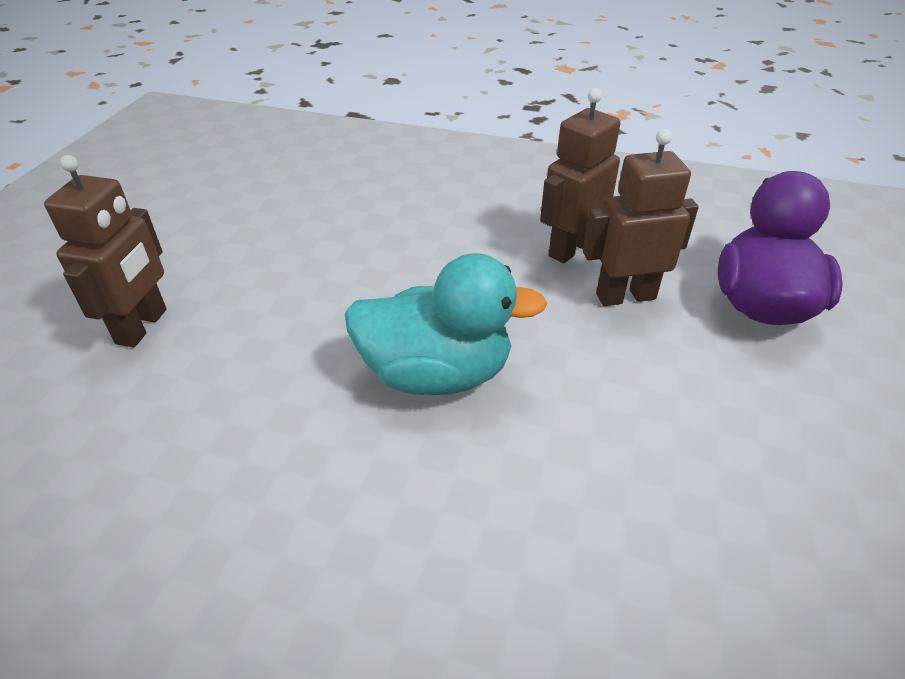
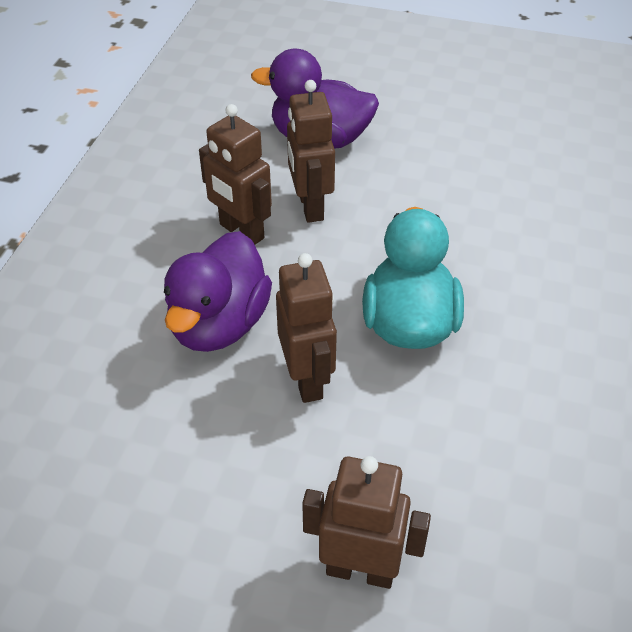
camera: 90 degrees left, 5 degrees up
none -> purple duck [164,231,272,352]
none -> brown robot [276,253,337,403]

